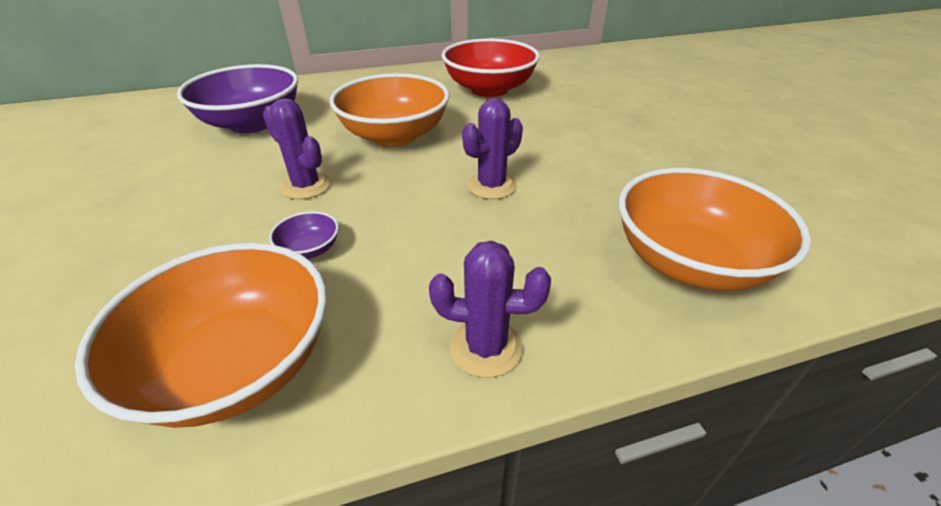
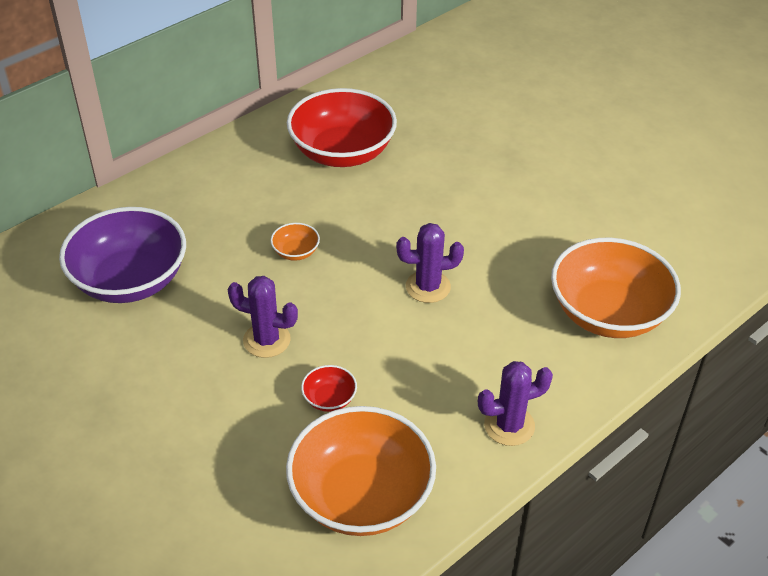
camera: 25 degrees left, 5 degrees up
purple bowl [269,211,339,259] -> red bowl [301,365,357,412]
orange bowl [329,73,450,146] -> orange bowl [270,223,320,261], size x0.41
purple cactus [462,98,523,199] -> purple cactus turned 60 degrees clockwise [396,223,464,303]

